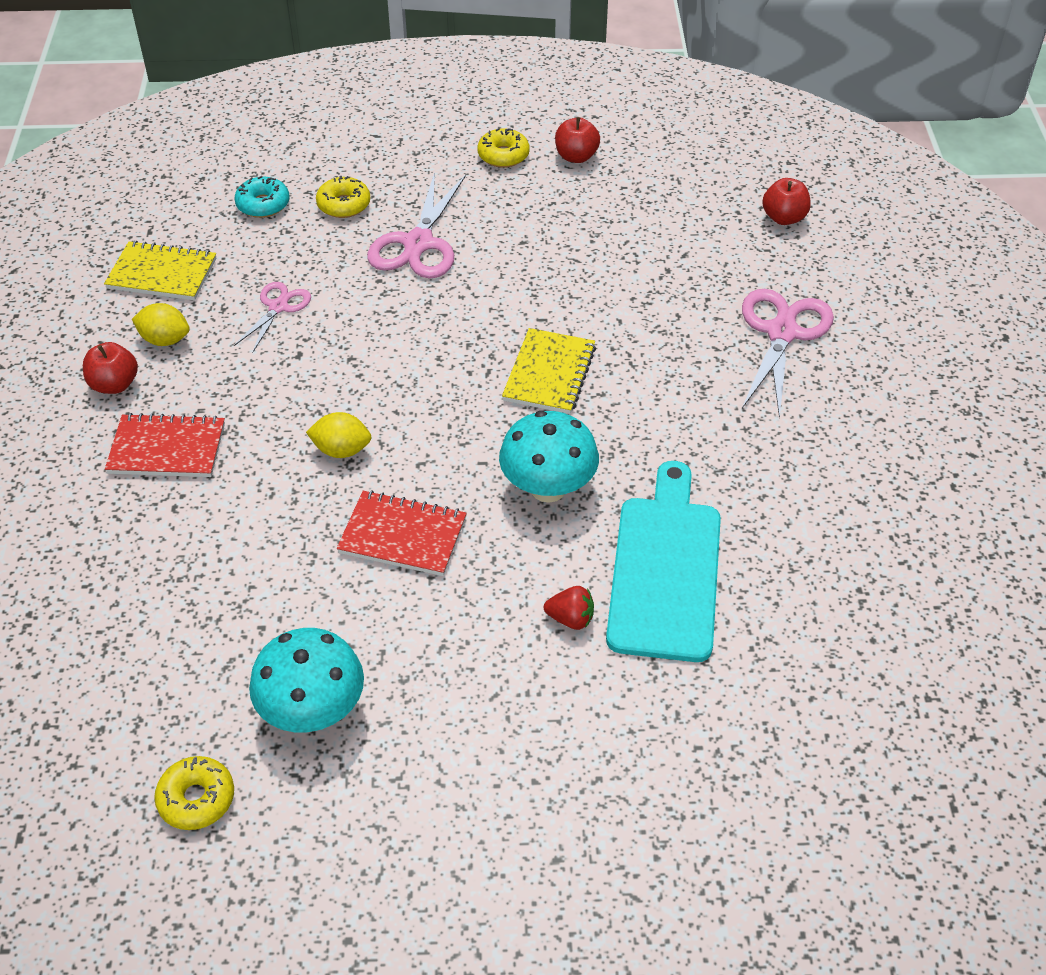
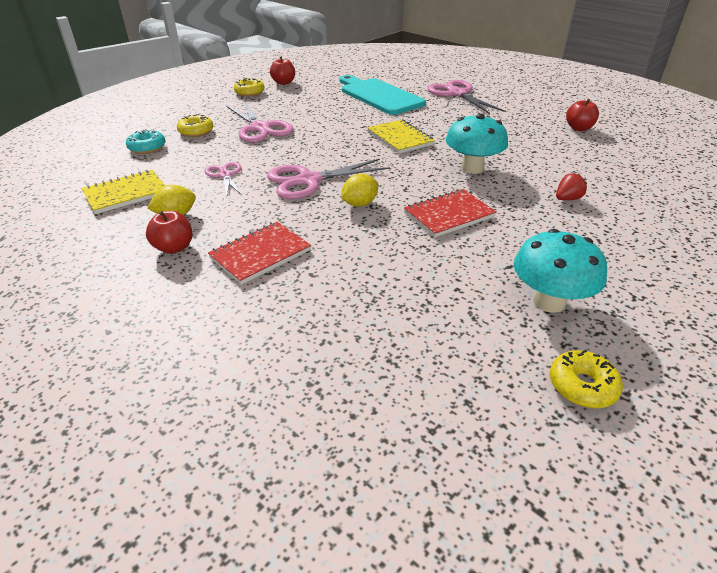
camera: 45 degrees left, 10 degrees down
turquoise cutting board [606,461,721,662] -> turquoise cutting board moved to [340,75,426,115]
red apple [762,178,811,225] -> red apple moved to [566,99,599,131]
none -> pink scissors [267,159,390,199]

